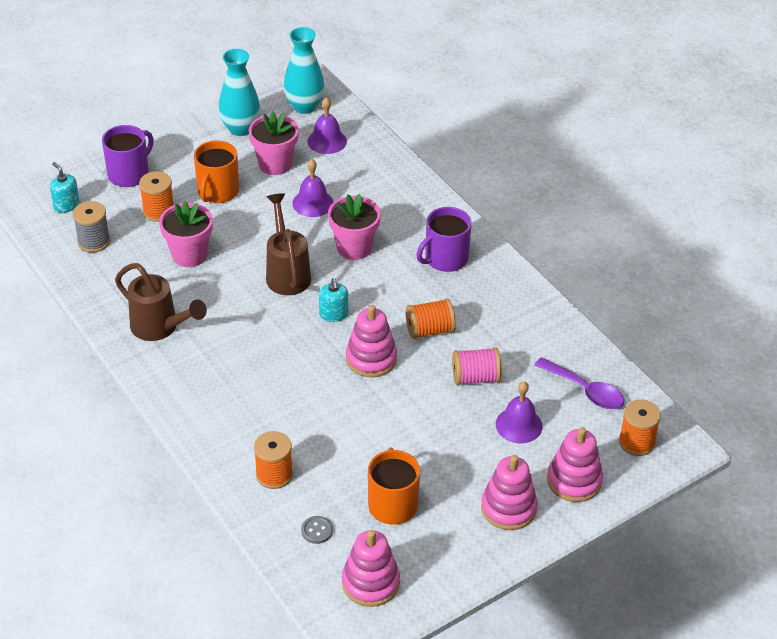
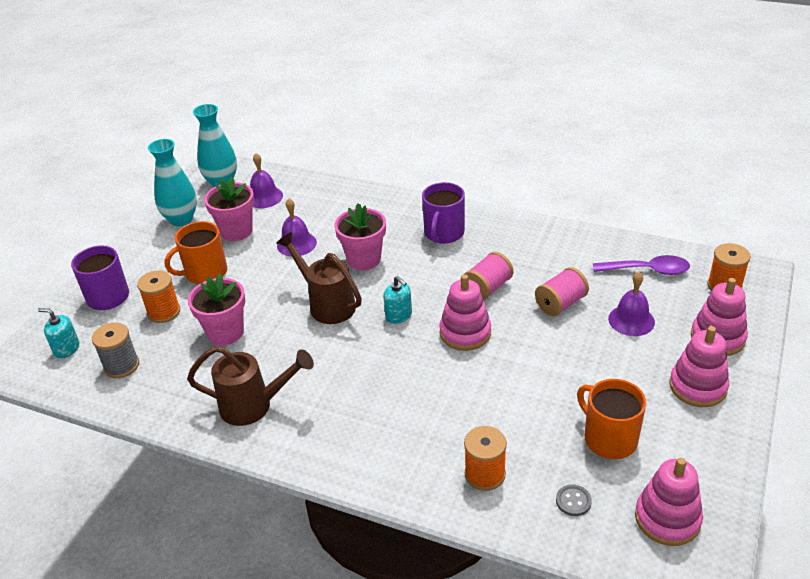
camera: 30 degrees left, 5 degrees down
orange mug [194,141,239,203] -> orange mug turned 75 degrees clockwise [164,221,227,284]
orange spool [406,299,456,339] -> pink spool [465,252,513,300]

